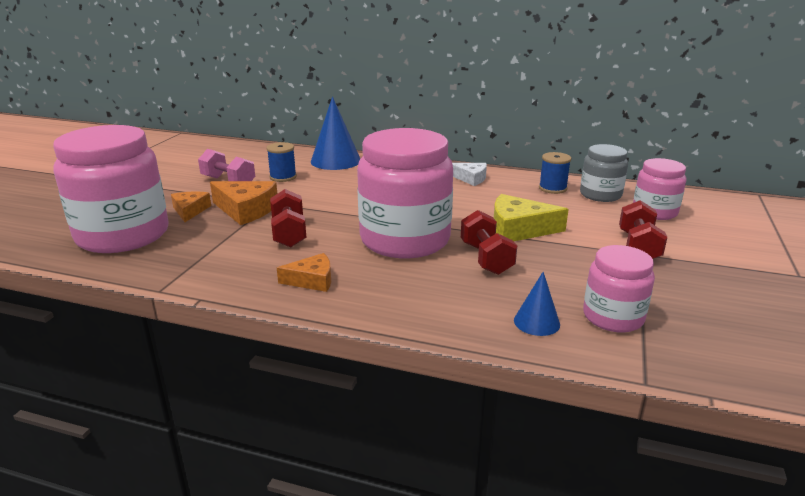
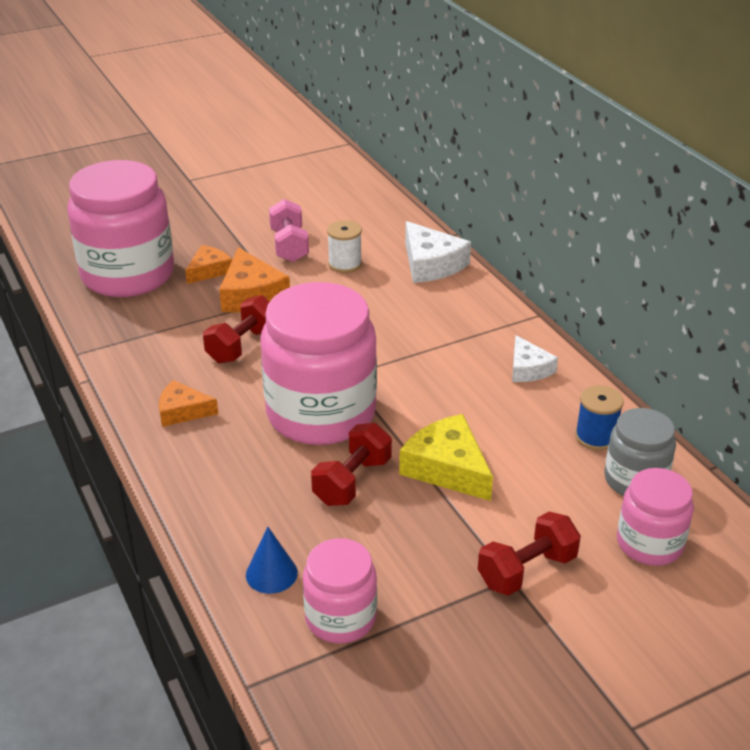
camera: 45 degrees right, 10 degrees up
blue spool [266,142,297,182] -> white spool [327,220,362,273]
orange cheese [277,253,331,292] -> orange cheese turned 150 degrees clockwise [159,380,218,427]
blue cone [311,97,360,170] -> white cheese [405,221,471,283]

